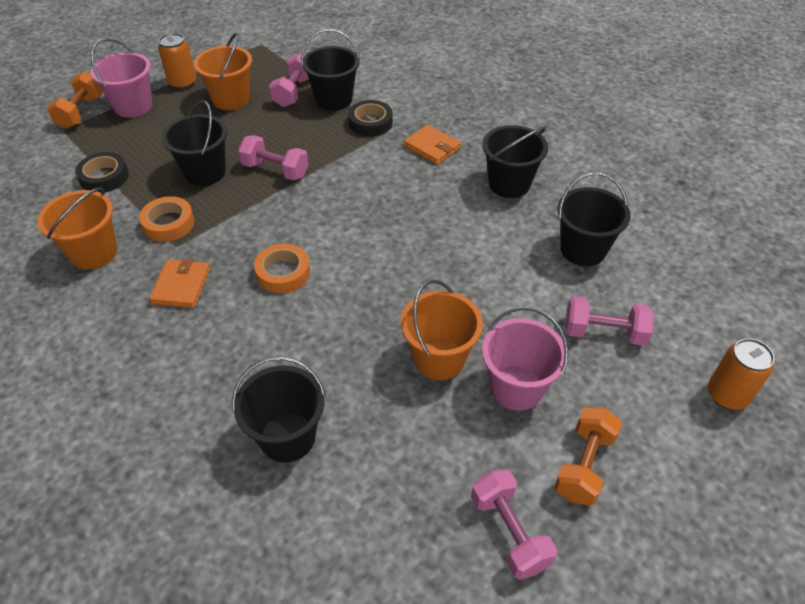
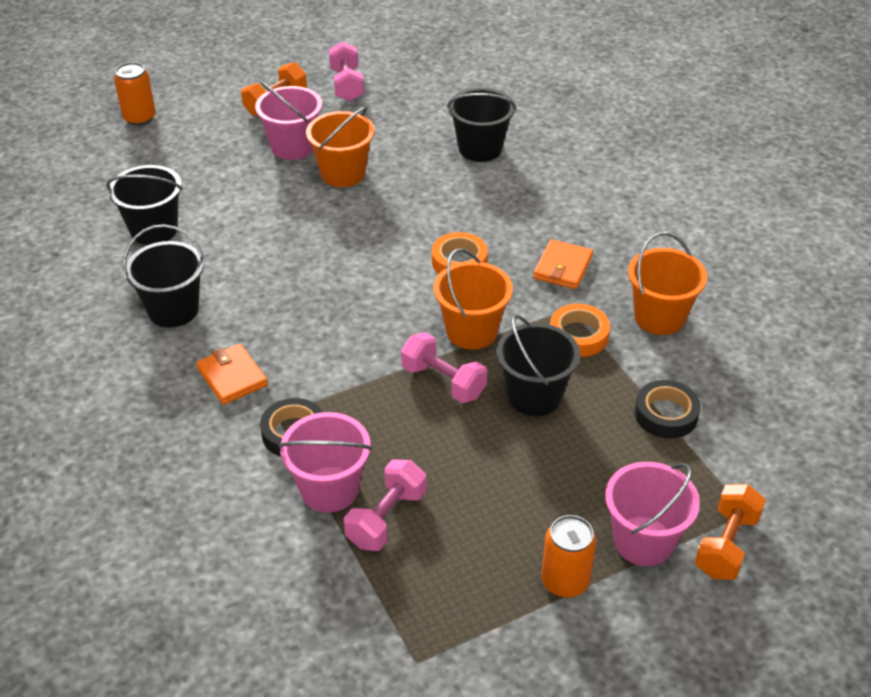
camera: 165 degrees left, 5 degrees down
orange bucket [194,33,252,110] -> orange bucket moved to [433,248,513,350]
black bucket [301,29,360,111] -> pink bucket [279,412,372,513]
pink dumbbell [565,296,654,346] -> none

